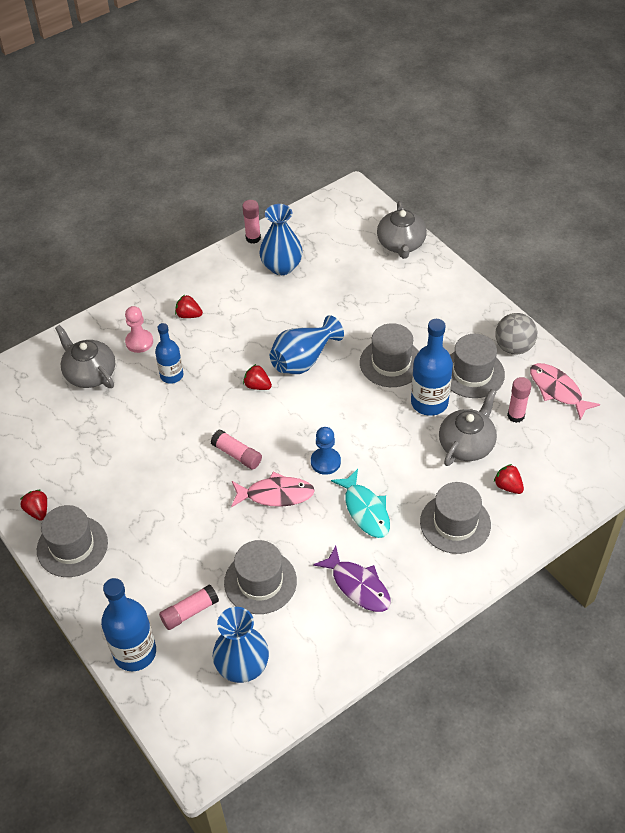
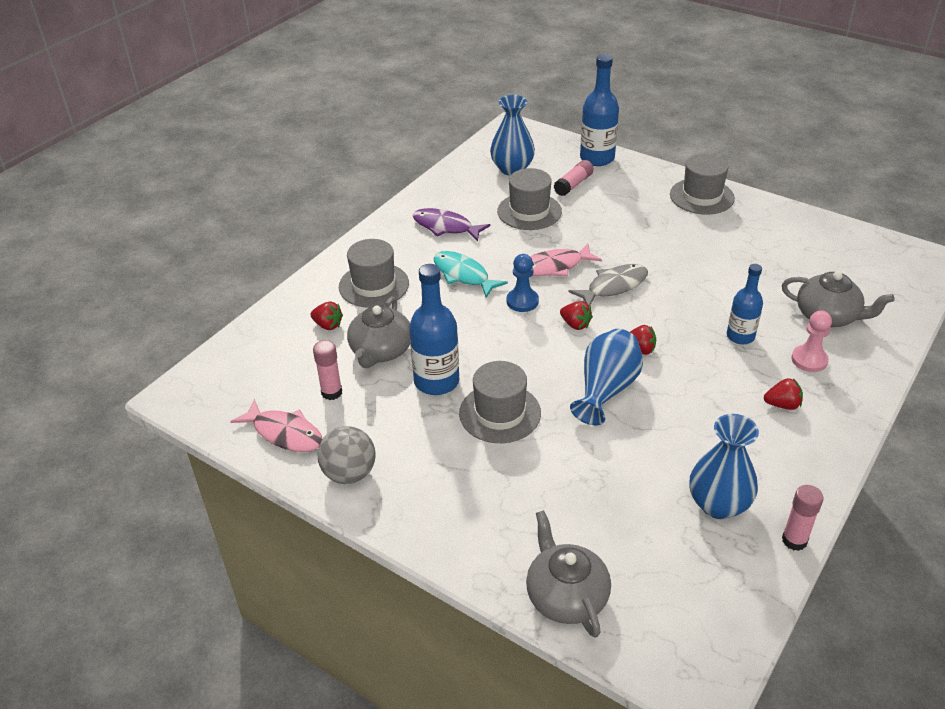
camera: 160 degrees right, 10 degrees down
red strawberry [21,490,47,521] -> red strawberry moved to [560,301,593,330]
pink glue stick [211,430,262,470] -> grey fish [569,264,648,306]
grey hat [450,334,505,398] -> none

